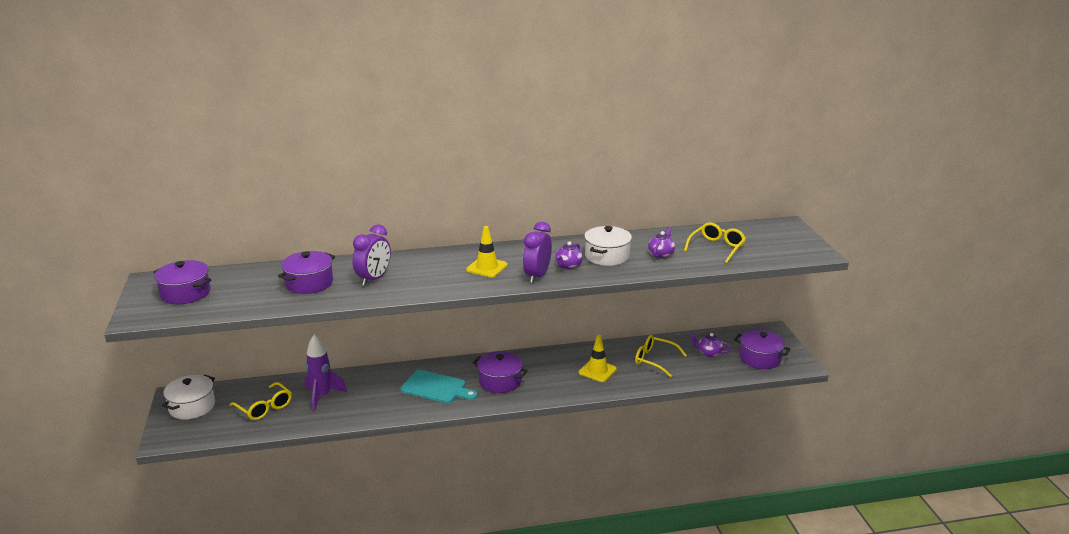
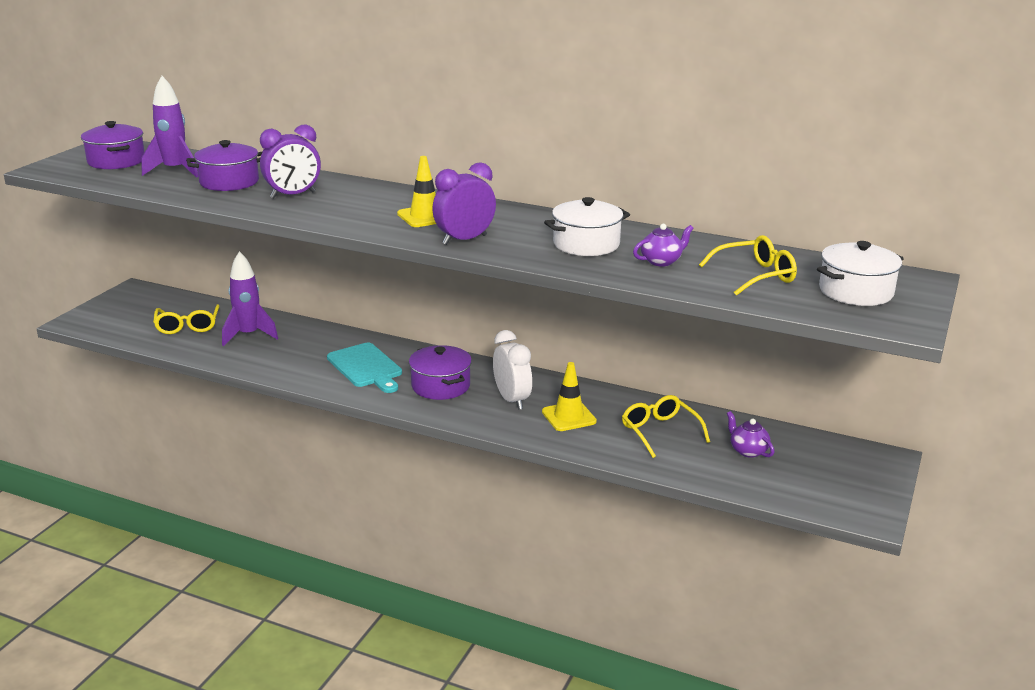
camera: 35 degrees right, 0 degrees up
white pot [162,375,215,419] -> white pot moved to [817,241,904,306]
purple teapot [555,241,583,269] -> none
purple pot [734,330,790,369] -> none
none -> purple rocket [141,76,198,178]
none -> white clock [493,330,532,410]

